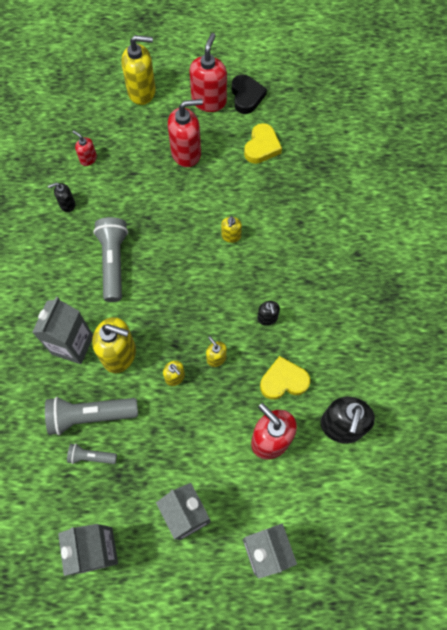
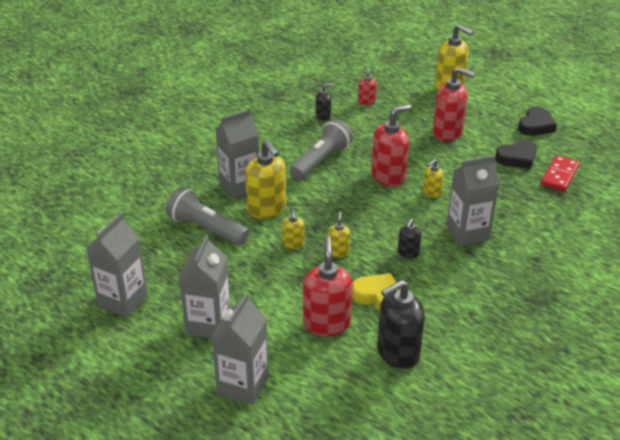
camera: 40 degrees right, 30 degrees down
black soap dispenser [48,183,75,212] -> black soap dispenser turned 135 degrees clockwise [316,83,333,121]
grey flashlight [67,444,117,464] -> none
red soap dispenser [189,33,227,112] -> red soap dispenser moved to [371,104,411,187]
yellow heart [244,123,282,164] -> black heart [495,139,537,169]
none -> grey carton [446,155,499,246]
none -> red domino [541,155,580,192]

